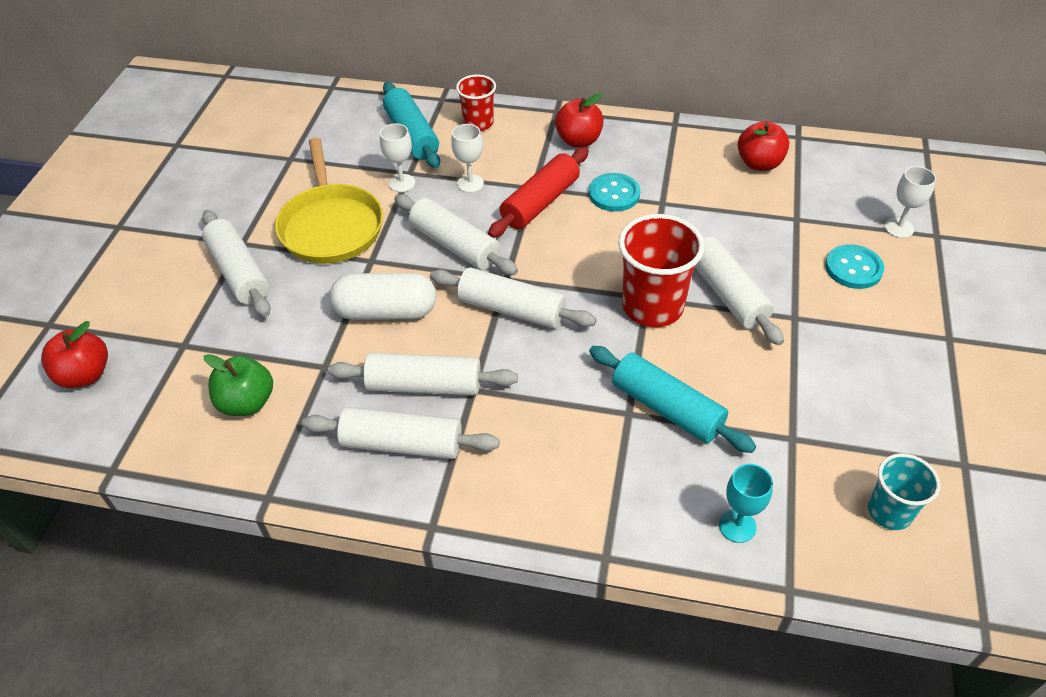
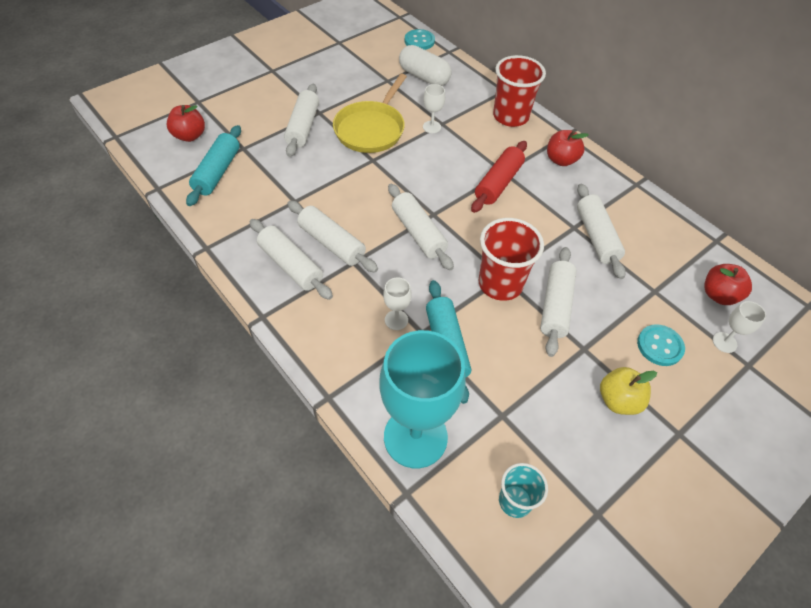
camera: 35 degrees right, 5 degrees up
green apple [203,354,273,416] -> none
white capsule [329,273,436,320] -> white capsule moved to [399,45,452,86]
turquoise rolling pin [383,82,440,168] -> turquoise rolling pin moved to [186,125,241,206]
white rolling pin [395,194,518,275] -> white rolling pin moved to [577,184,626,279]
white goblet [451,124,484,193] -> white goblet moved to [383,277,412,330]
red cup [456,75,496,131] -> red cup [493,55,546,127], size x1.68
red rolling pin [488,147,589,238] -> red rolling pin turned 45 degrees counterclockwise [471,141,527,213]
turquoise button [589,173,640,212] -> turquoise button moved to [405,29,435,50]
turquoise goblet [719,464,773,543] -> turquoise goblet [379,330,466,468], size x2.40
red apple [738,121,789,171] -> red apple moved to [704,264,752,305]
none -> yellow apple [600,367,657,415]

